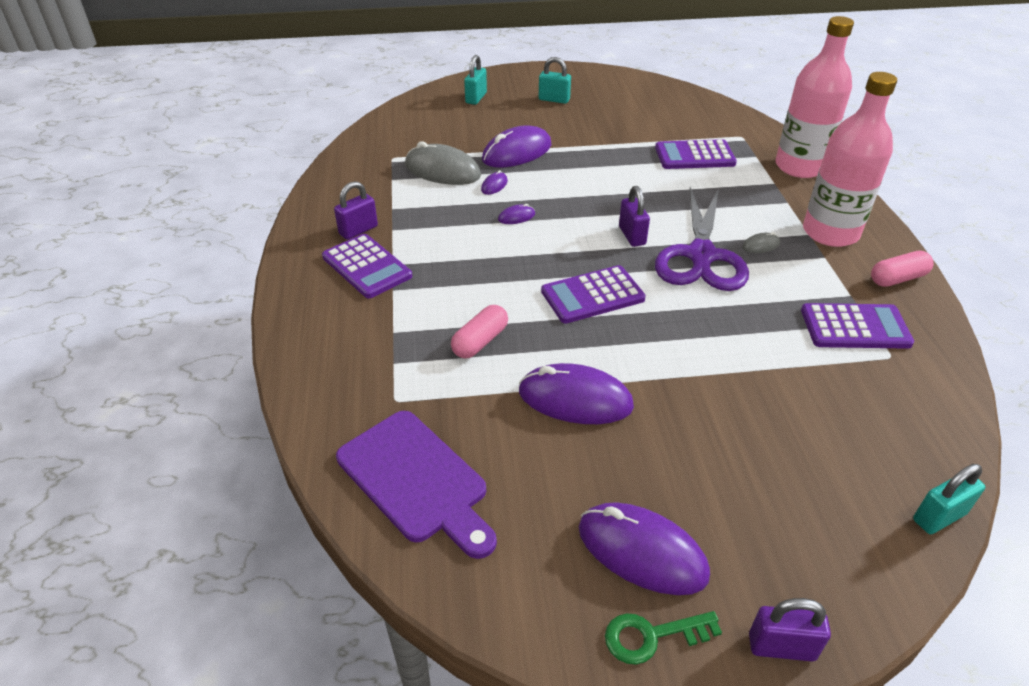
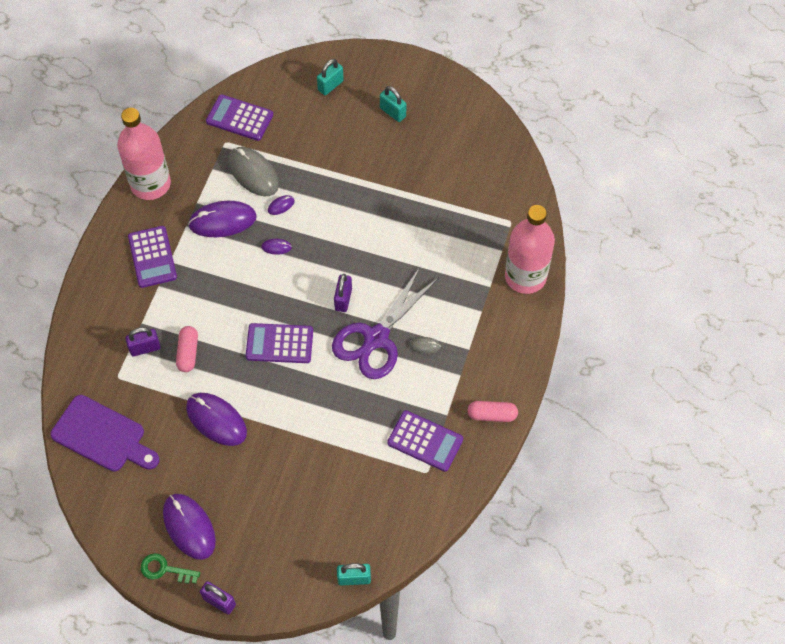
camera: 25 degrees right, 20 degrees up
purple padlock [334,181,378,240] -> purple padlock moved to [125,327,161,356]
purple cutting board [336,411,497,559] -> purple cutting board turned 45 degrees counterclockwise [51,395,159,472]
pink capsule [451,305,508,358] -> pink capsule turned 60 degrees counterclockwise [176,326,198,372]
purple mouse [482,125,551,167] -> purple mouse moved to [188,201,257,237]
purple calculator [655,139,737,169] -> purple calculator moved to [206,95,273,141]
pink bottle [803,72,897,247] -> pink bottle moved to [117,108,171,200]

